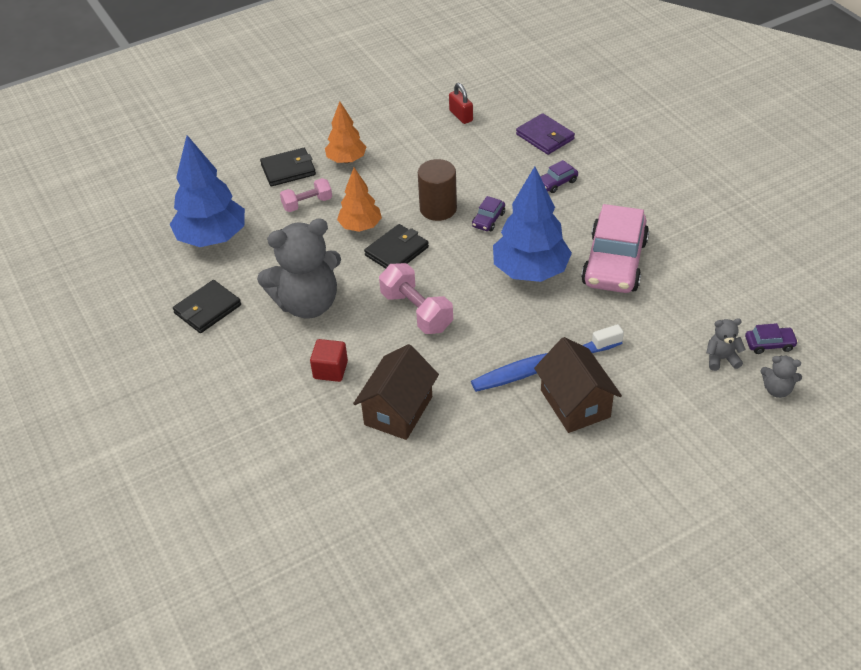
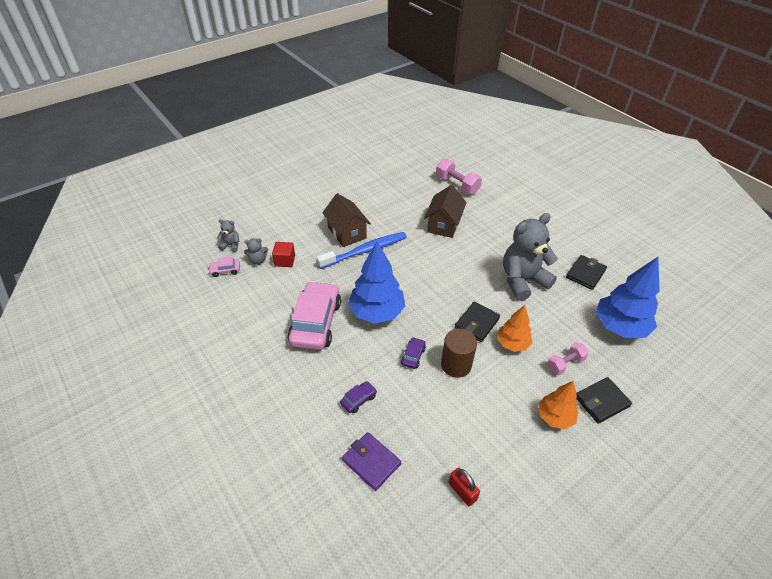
camera: 170 degrees right, 0 degrees up
red cube [310,339,348,382] -> red cube moved to [272,242,295,267]
pink dumbbell [379,263,453,334] -> pink dumbbell moved to [436,159,482,194]
purple car [745,323,798,354] -> pink car [208,257,240,277]

